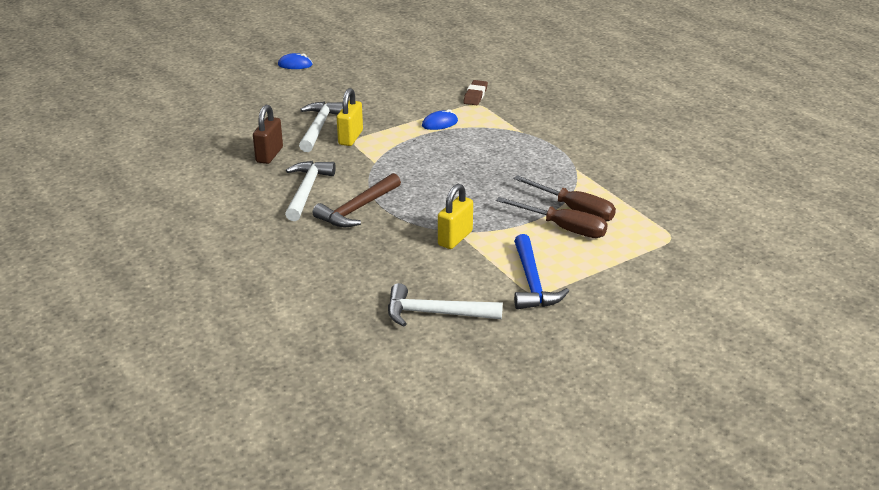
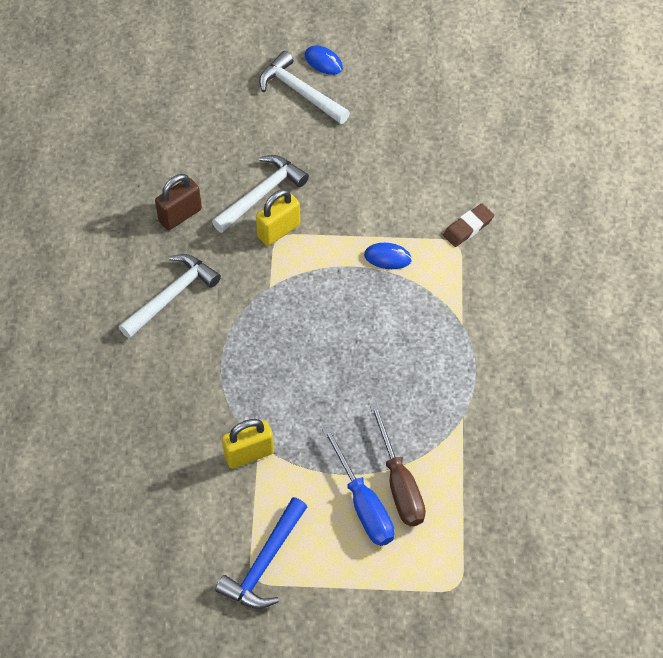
camera: 35 degrees right, 25 degrees up
brown hammer [313,173,401,227] -> none
white hammer [388,283,503,327] -> white hammer moved to [259,51,350,124]
brown screwdriver [496,197,608,238] -> blue screwdriver [322,426,395,546]

